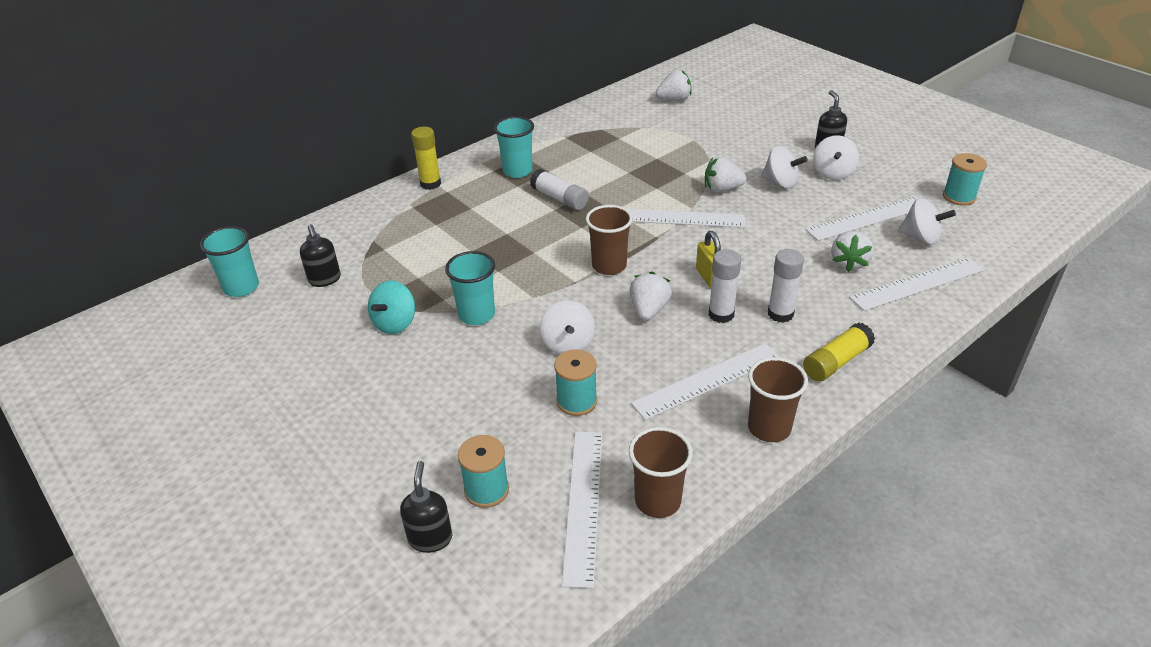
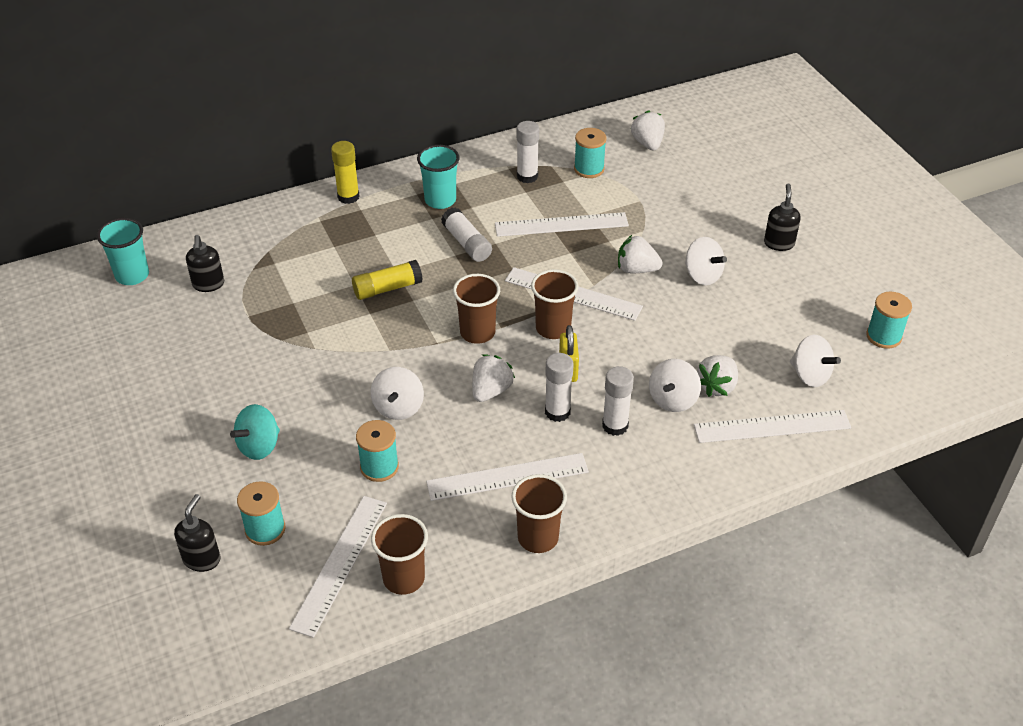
camera: 15 degrees right, 5 degrees up
turquoise spinning top [368,280,415,334] -> turquoise spinning top moved to [230,404,280,460]
turquoise cup [445,251,495,325] -> none
white strawberry [656,70,692,101] -> white strawberry turned 105 degrees counterclockwise [631,110,665,150]
yellow glue stick [803,322,875,382] -> yellow glue stick moved to [352,260,423,300]
white ruler [806,196,918,241] -> white ruler moved to [495,212,629,237]
white spinning top [813,135,859,180] -> white spinning top moved to [649,359,701,412]
none -> white glue stick [517,121,539,183]
none -> brown cup [531,269,579,339]
none -> turquoise spool [574,128,607,178]

